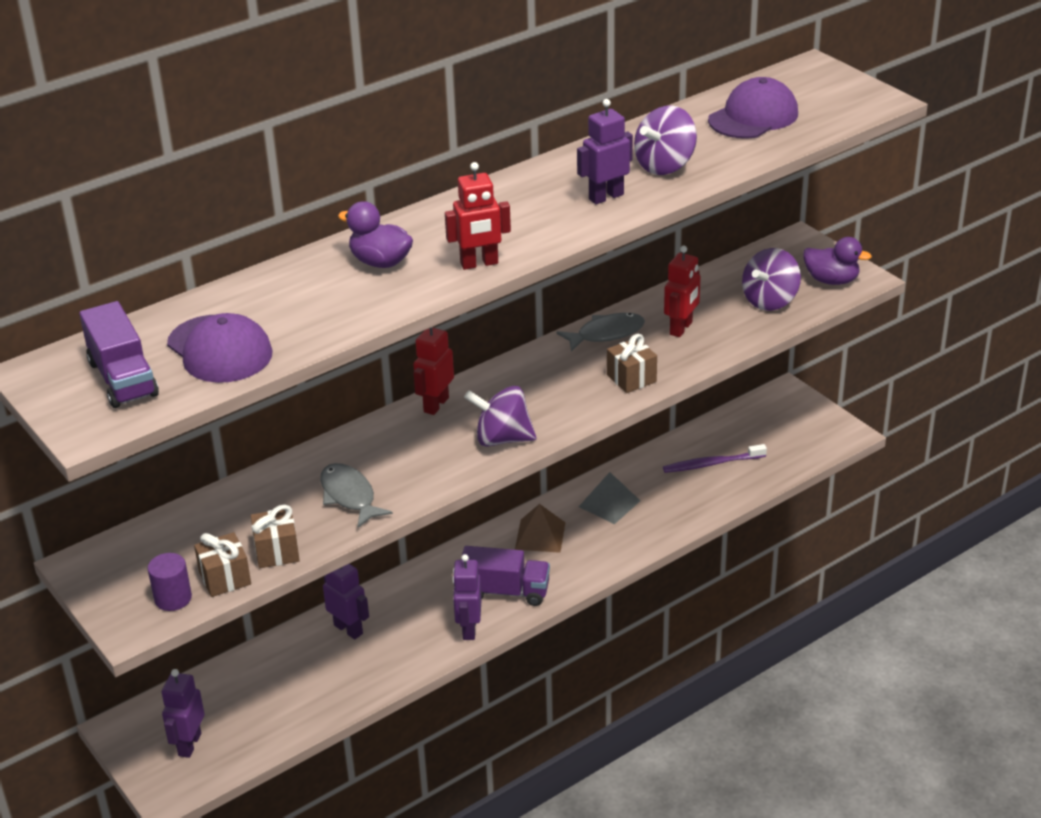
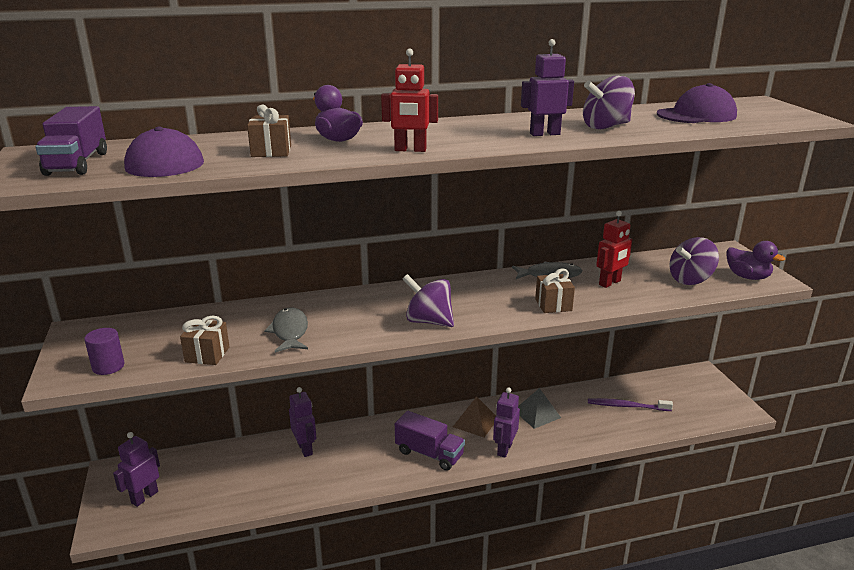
camera: 20 degrees right, 10 degrees down
brown gift [194,532,251,597] -> brown gift moved to [247,104,291,157]
red robot [413,327,454,415] -> none
purple robot [452,554,482,640] -> purple robot moved to [493,387,520,458]

